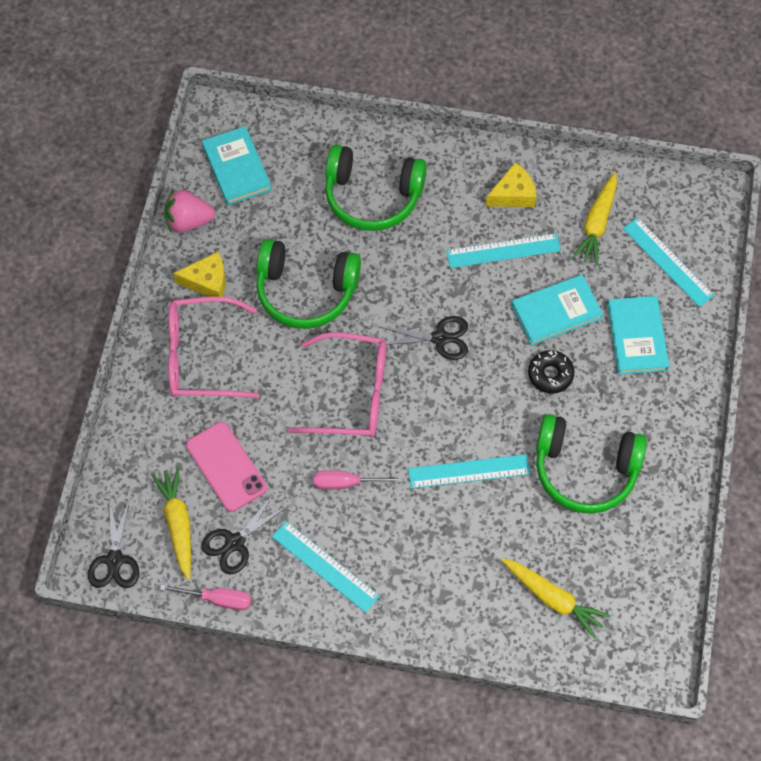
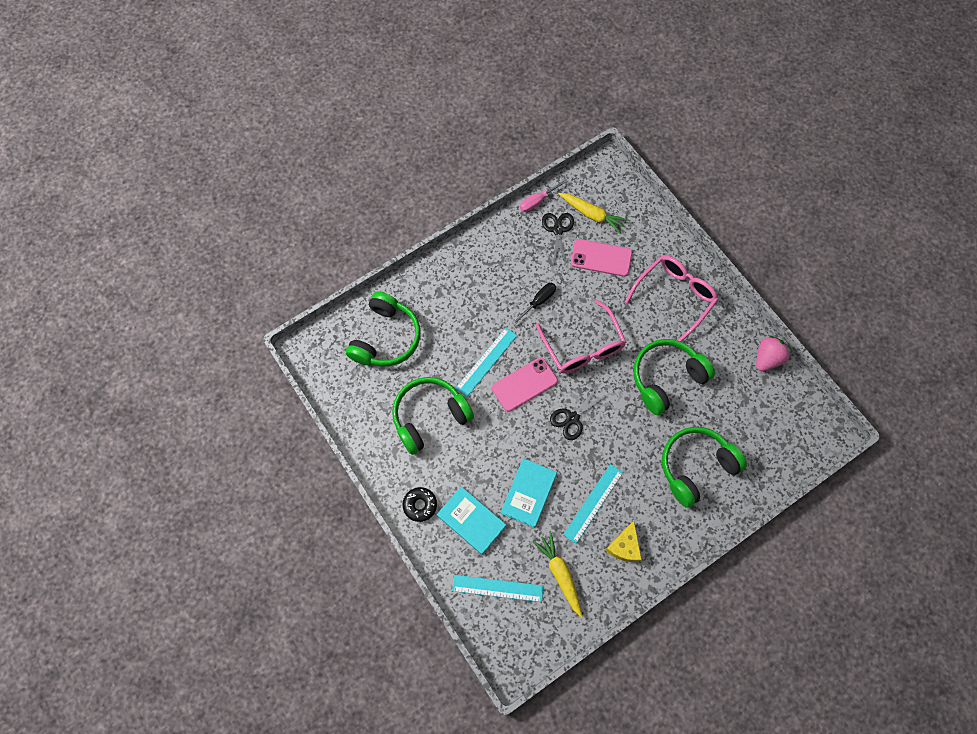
camera: 135 degrees right, 5 degrees up
black scissors [88,498,139,588] -> none
yellow cheese [173,252,225,297] -> none
turquoise book [202,126,272,205] -> none
turquoise ruler [272,521,380,613] -> none
pink glasses [288,332,386,438] -> pink glasses turned 75 degrees counterclockwise [536,300,626,373]
pink screwdriver [313,470,403,489] -> black screwdriver [512,283,556,325]
yellow carrot [501,558,610,639] -> green headphones [346,291,421,367]
black donut [528,350,574,394] -> black donut moved to [403,487,437,522]
none -> pink phone [492,357,558,412]

